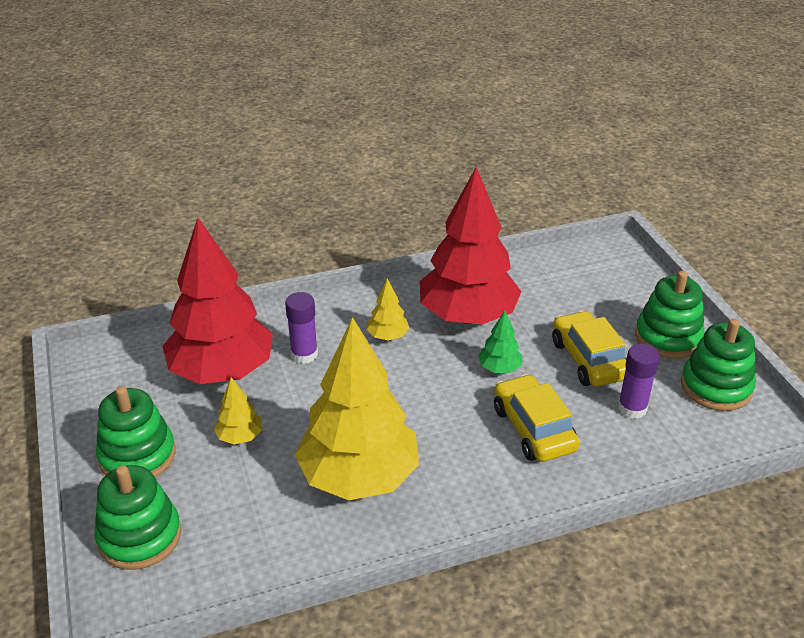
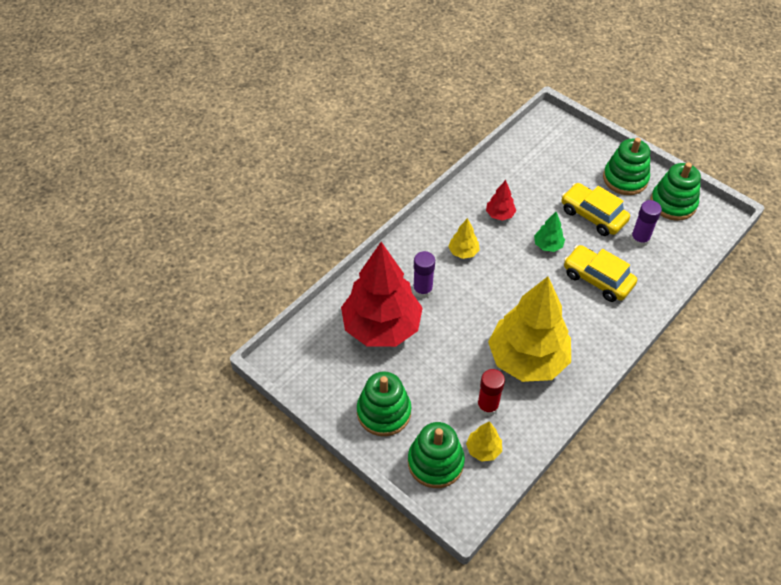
camera: 30 degrees left, 15 degrees up
yellow tree [214,377,262,444] -> yellow tree moved to [466,421,502,462]
red tree [420,167,522,325] -> red tree [486,180,516,221], size x0.41
none -> red glue stick [477,369,505,416]

